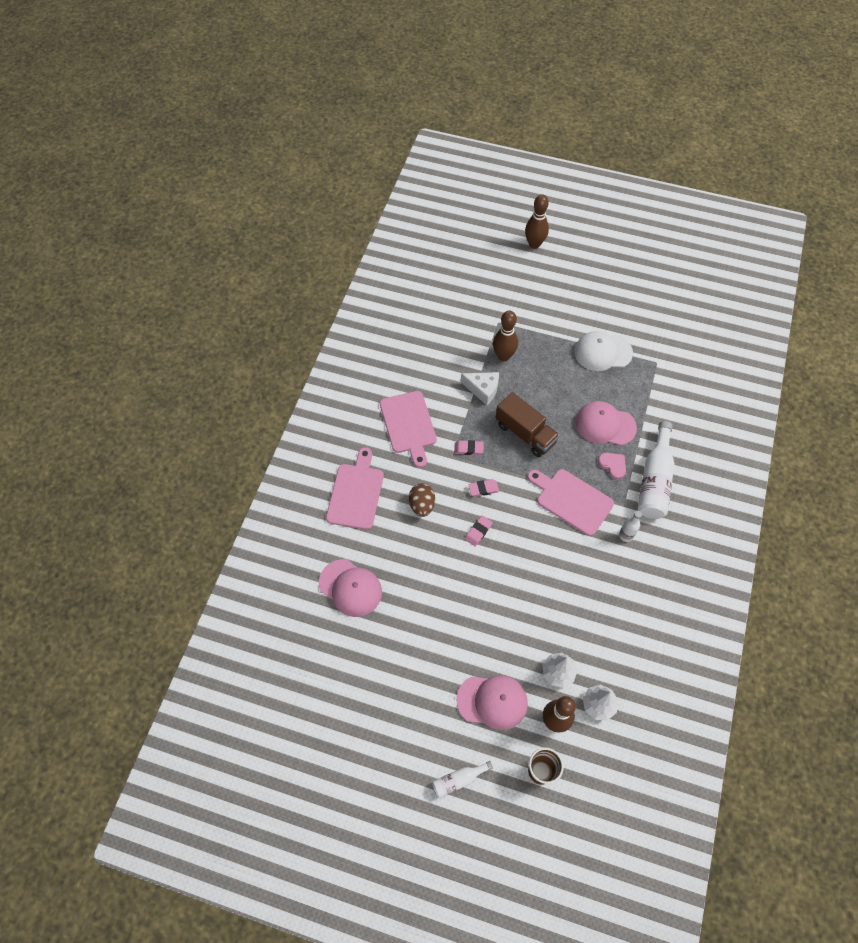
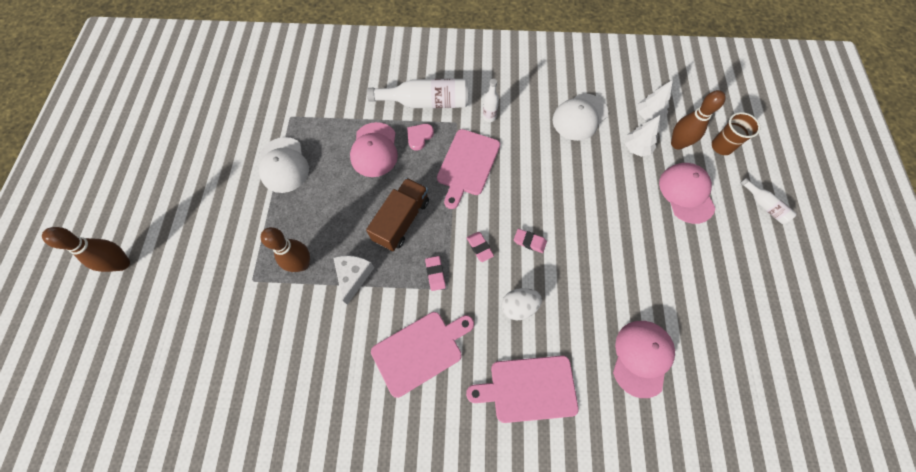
camera: 105 degrees left, 5 degrees up
brown egg [409,483,435,517] -> white egg [502,288,542,320]
none -> white cap [553,93,608,141]

